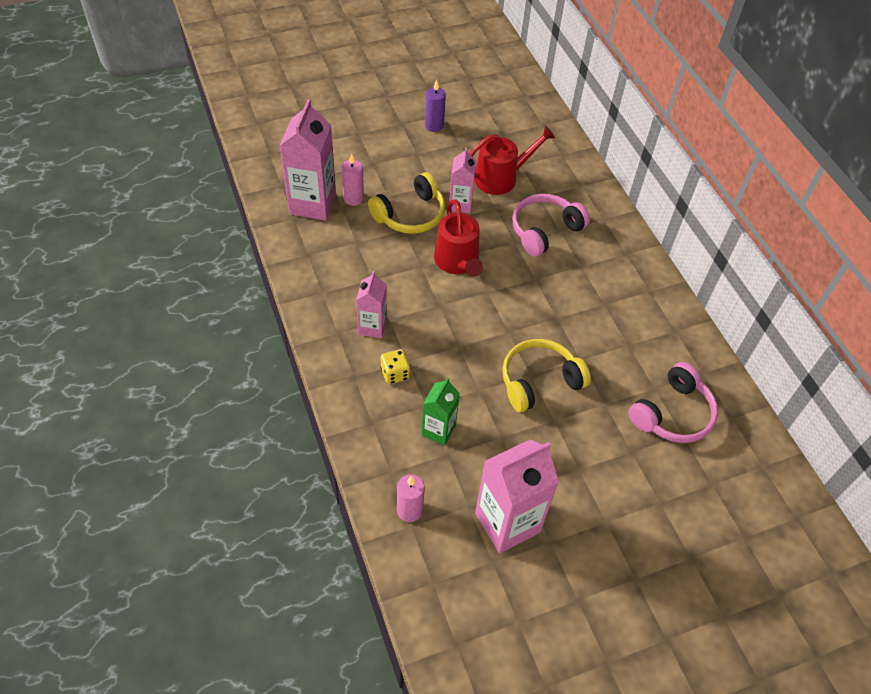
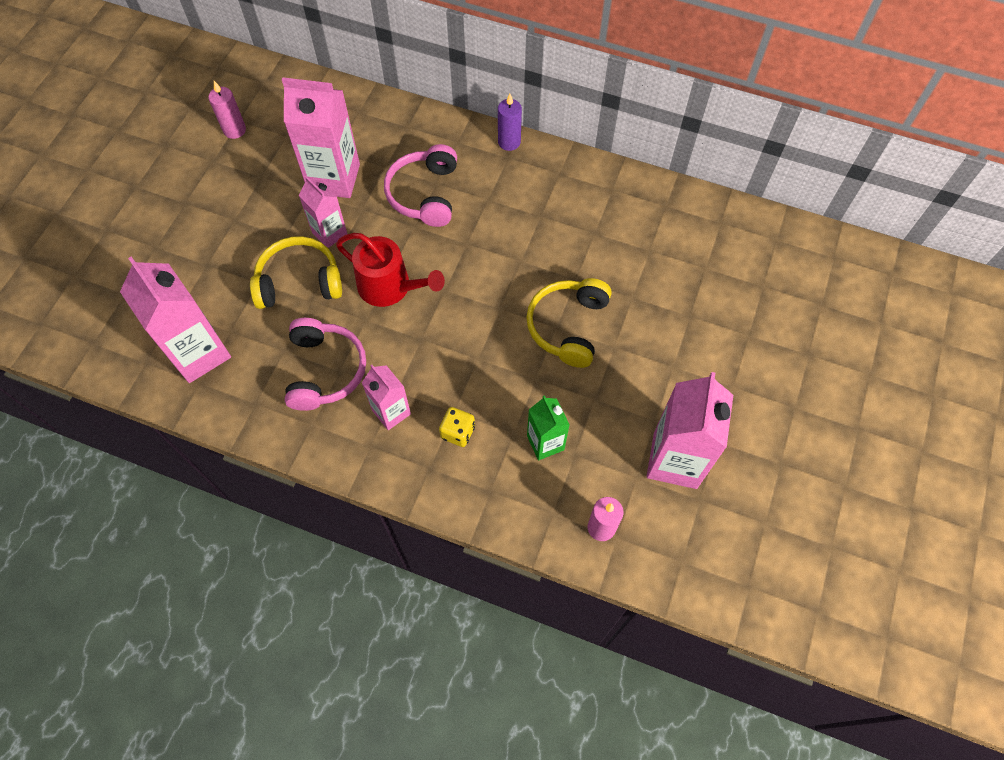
camera: 45 degrees left, 10 degrees up
pink candle [341,153,364,206] -> pink candle moved to [208,81,246,139]
yellow headphones [368,172,445,234] -> yellow headphones turned 105 degrees counterclockwise [250,236,342,309]
purple candle [425,80,446,132] -> purple candle moved to [498,94,522,151]
red watering can [469,125,555,195] -> pink carton [282,77,360,198]
pink headphones [628,362,718,443] -> pink headphones moved to [285,318,366,411]

